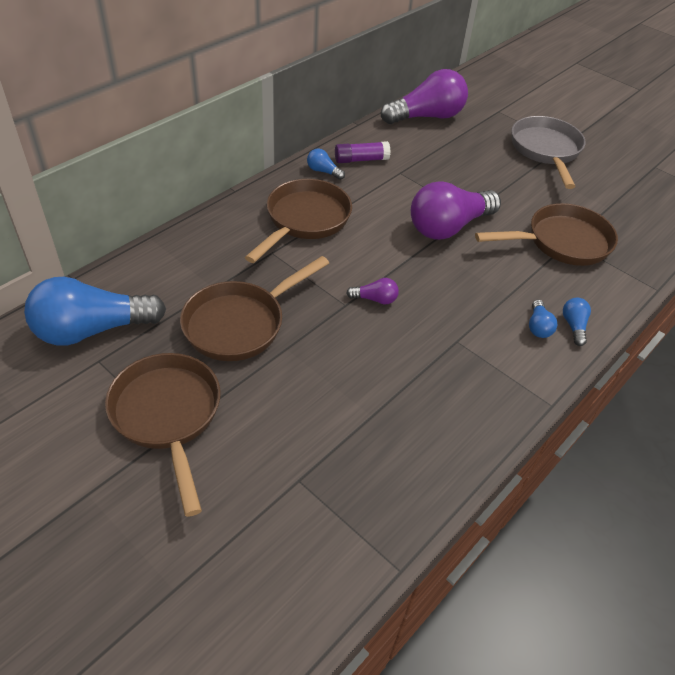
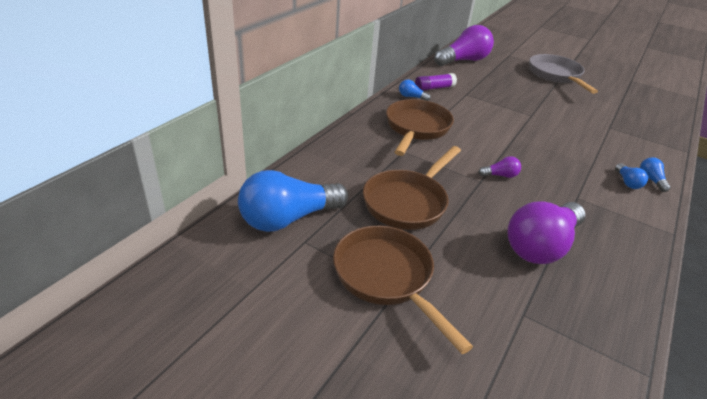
camera: 10 degrees left, 10 degrees down
purple light bulb [411,181,501,240] -> purple light bulb moved to [507,202,585,264]
brown pan [475,203,618,266] -> none

